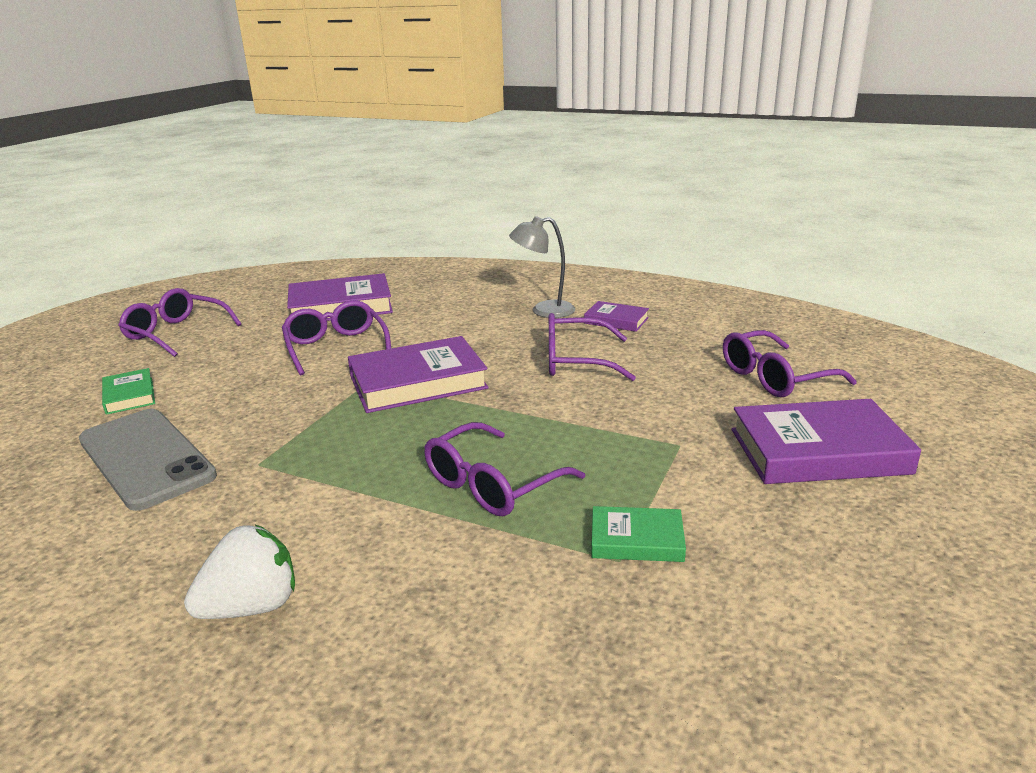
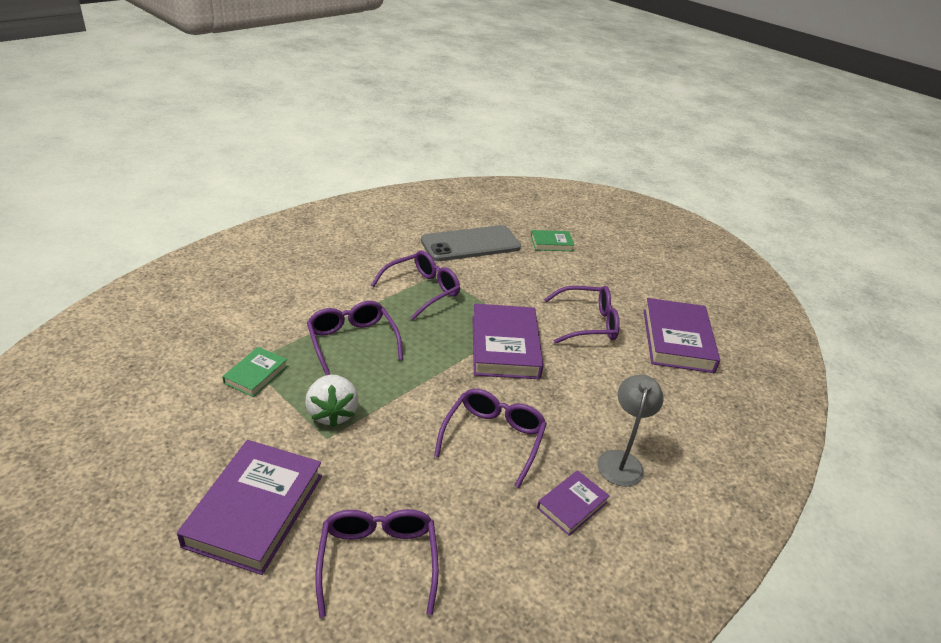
camera: 105 degrees right, 10 degrees up
purple glasses [118,288,242,357] -> purple glasses moved to [371,251,460,320]
white strawberry [184,525,295,619] -> white strawberry moved to [305,375,359,427]

